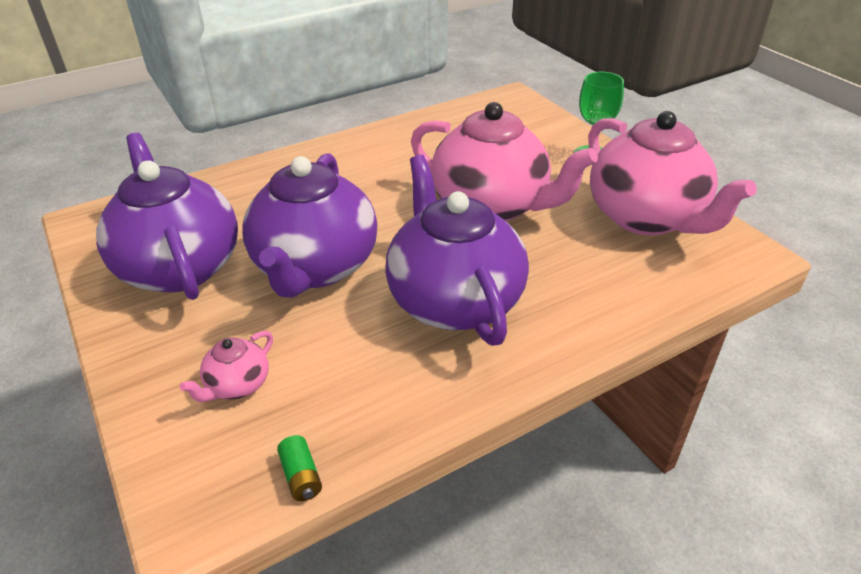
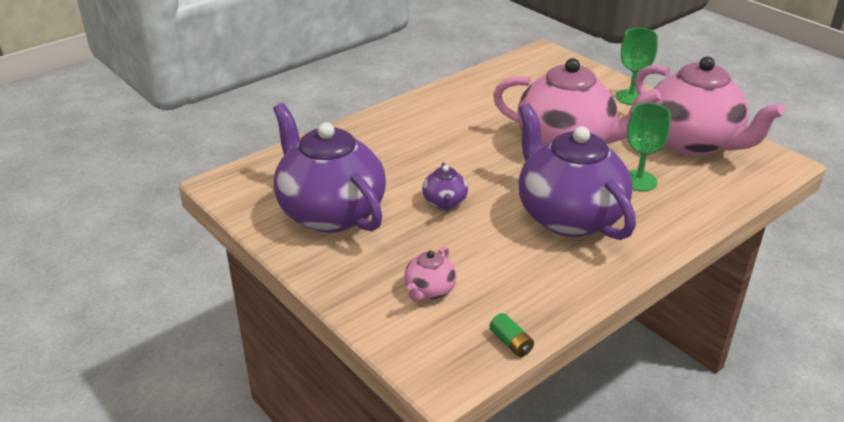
camera: 10 degrees left, 5 degrees down
purple teapot [242,153,377,298] -> purple teapot [422,163,468,211], size x0.42
none -> green goblet [627,103,671,191]

